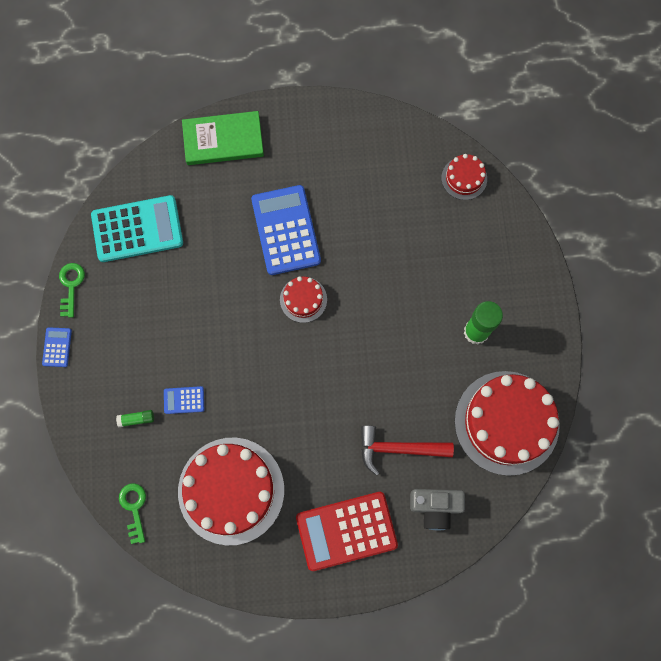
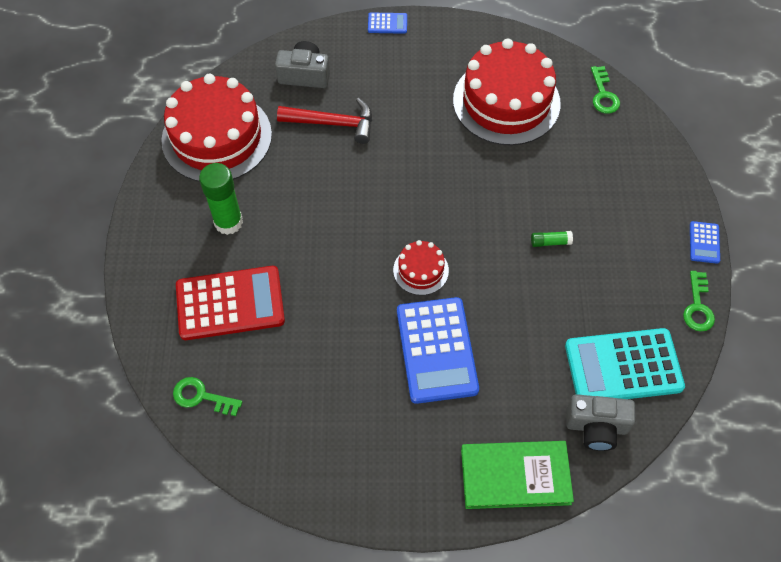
camera: 175 degrees left, 15 degrees down
green glue stick [116,410,154,427] -> green glue stick moved to [531,231,573,247]
blue calculator [164,386,204,414] -> blue calculator moved to [368,12,407,34]
red calculator [296,492,398,571] -> red calculator moved to [176,266,285,340]
red cake [441,154,487,200] -> green key [173,377,242,416]
none -> grey camera [566,394,635,451]

